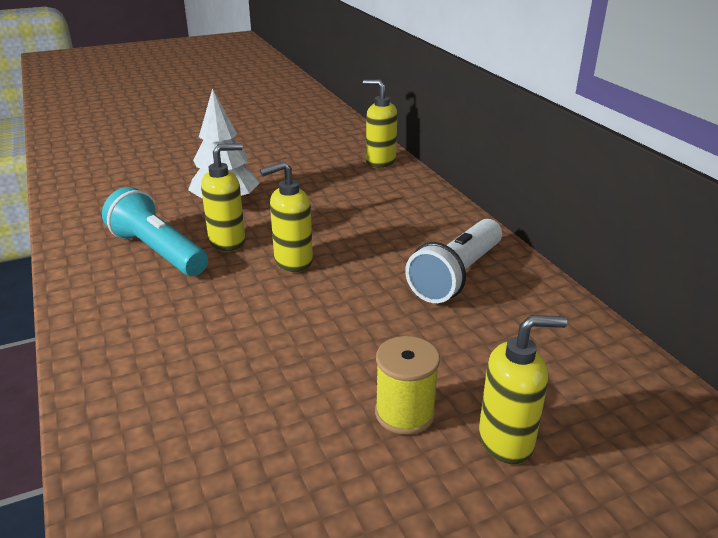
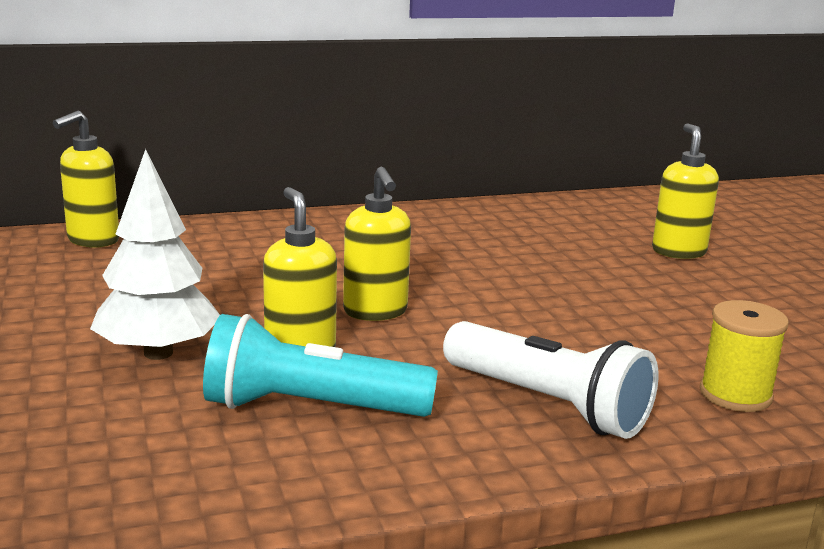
camera: 85 degrees left, 10 degrees down
turquoise flashlight [102,187,208,276] -> turquoise flashlight turned 45 degrees clockwise [203,314,438,417]
yellow spool [375,336,440,435] -> yellow spool moved to [700,300,789,412]
white flashlight [405,219,502,303] -> white flashlight moved to [443,321,658,439]

